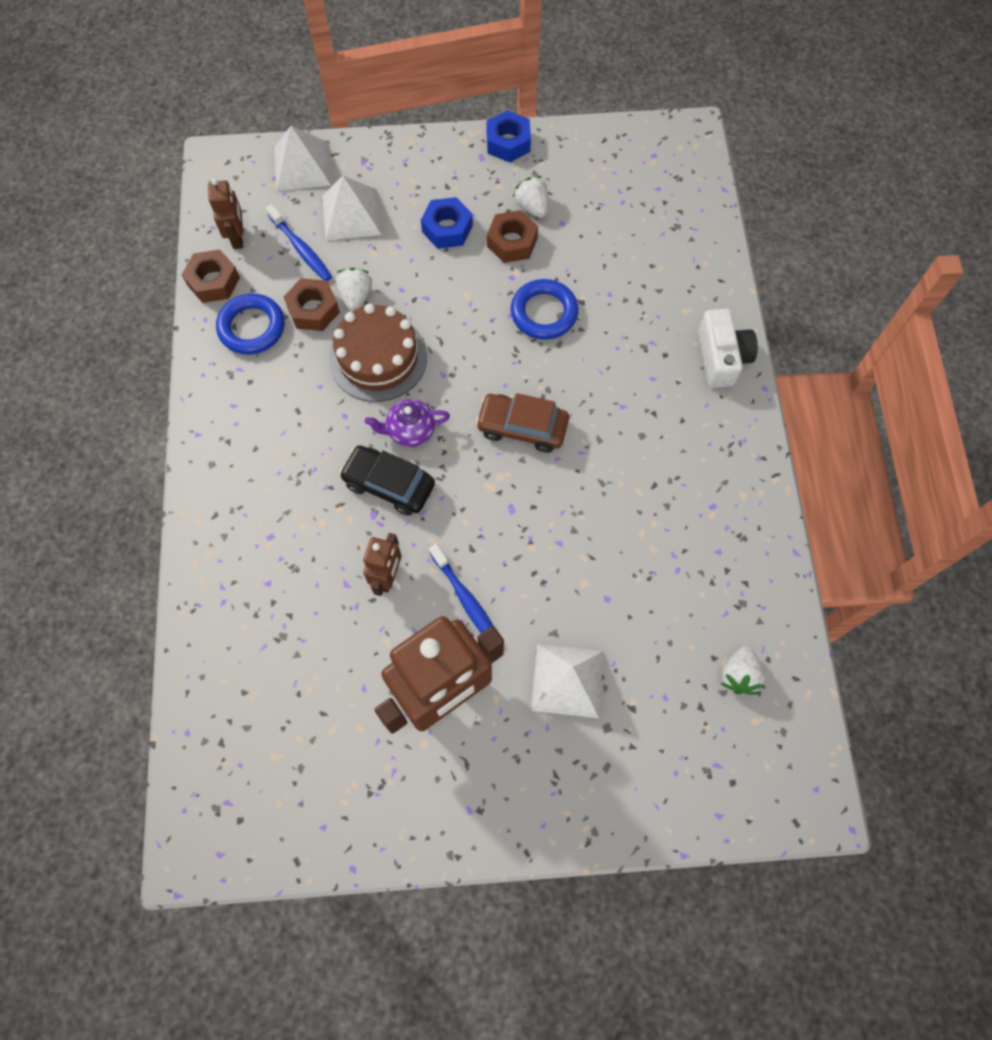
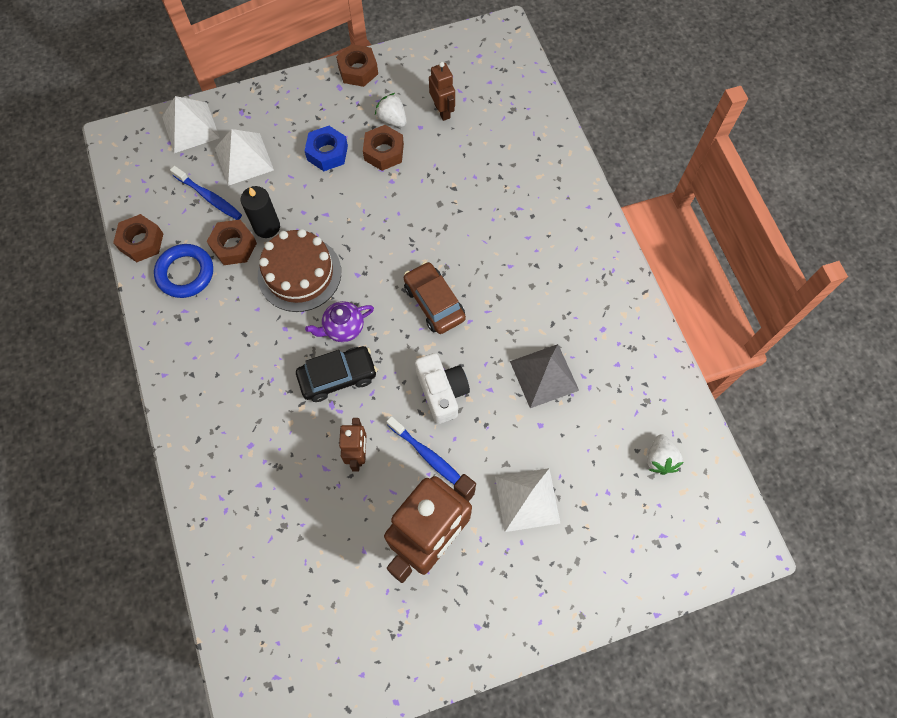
camera: 15 degrees left, 0 degrees up
brown robot [208,178,243,249] -> brown robot moved to [429,62,455,121]
white strawberry [336,268,372,311] -> black candle [241,186,280,238]
black car [339,445,435,516] -> black car turned 150 degrees clockwise [296,346,377,402]
brown car [476,393,569,453] -> brown car turned 60 degrees clockwise [404,262,466,334]
blue nut [486,110,531,162] -> brown nut [336,44,378,87]
blue ring [511,279,578,340] -> none
white camera [698,309,758,388] -> white camera moved to [415,353,470,424]
none -> grey pyramid [510,344,579,408]

